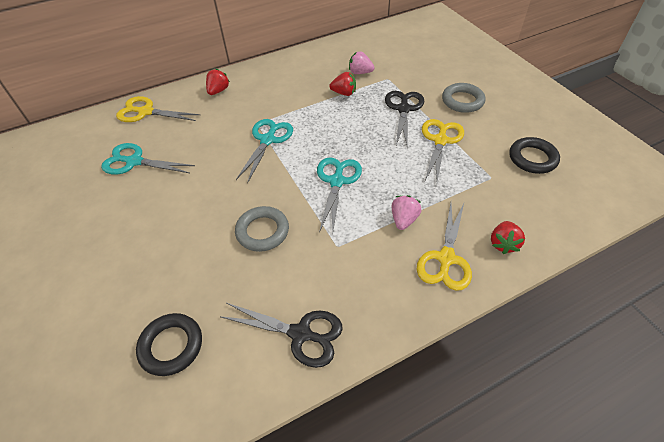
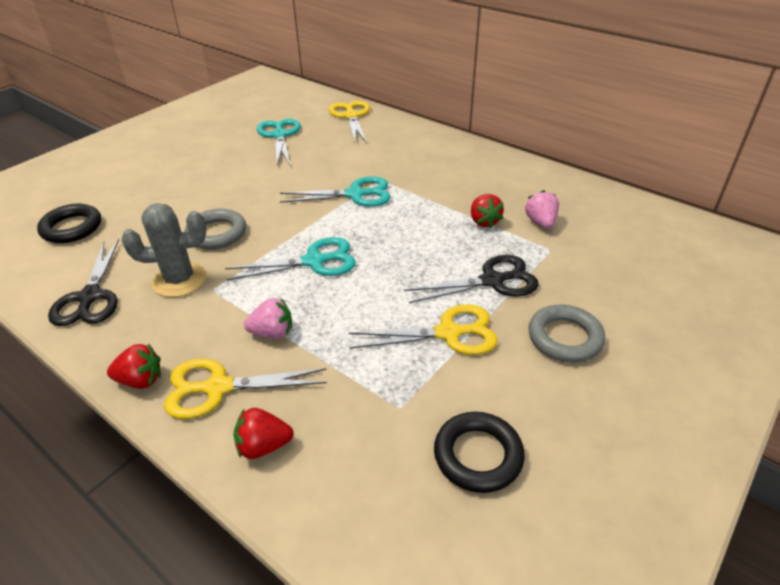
camera: 65 degrees right, 10 degrees down
red strawberry [206,69,230,95] -> red strawberry moved to [107,343,161,389]
none -> grey cactus [121,203,206,297]

